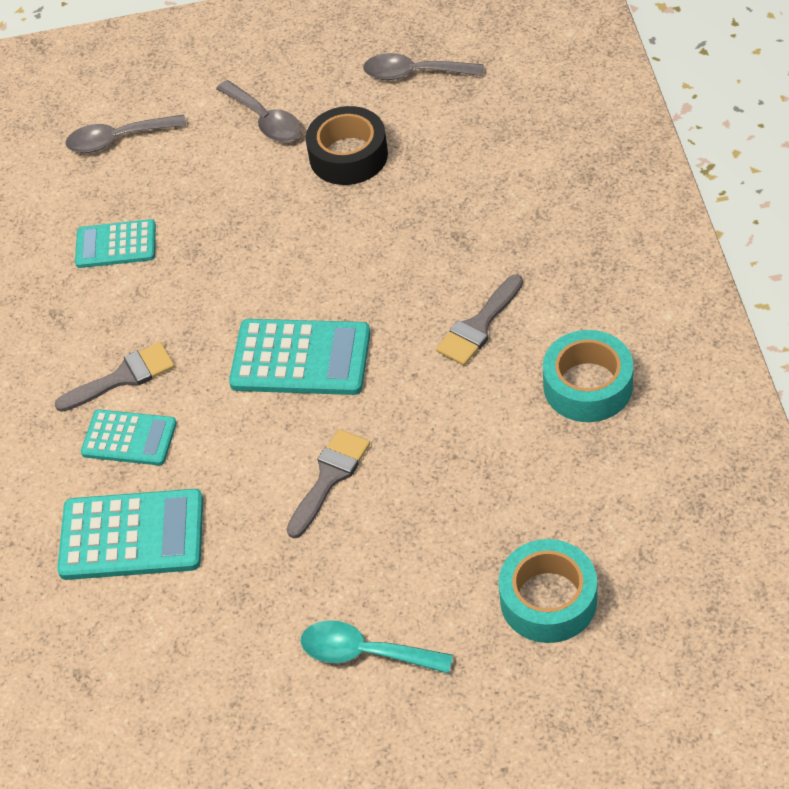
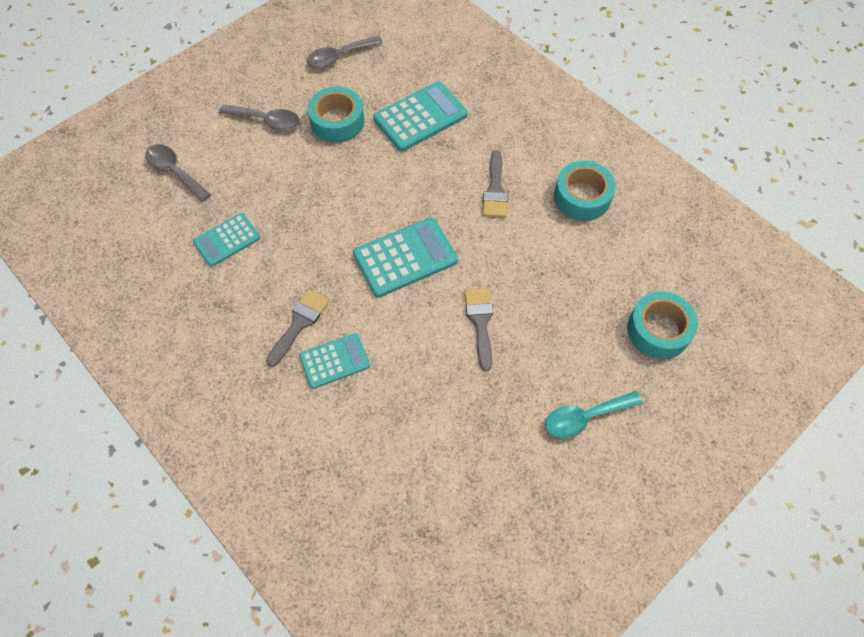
camera: 40 degrees left, 10 degrees up
turquoise calculator [57,489,203,580] -> turquoise calculator moved to [373,81,468,152]
grey spoon [65,114,187,153] -> grey spoon turned 90 degrees clockwise [145,144,211,202]
black tape [306,106,388,185] -> turquoise tape [308,87,364,143]

